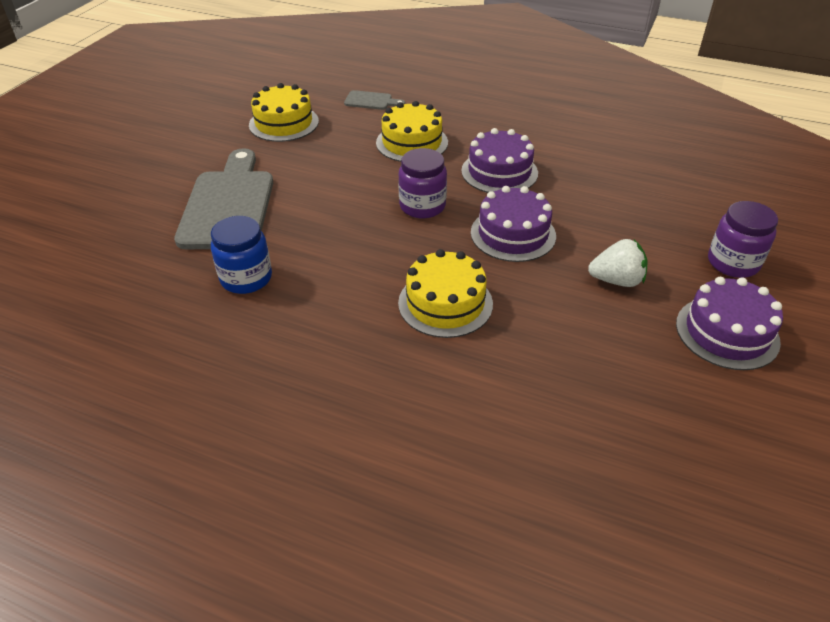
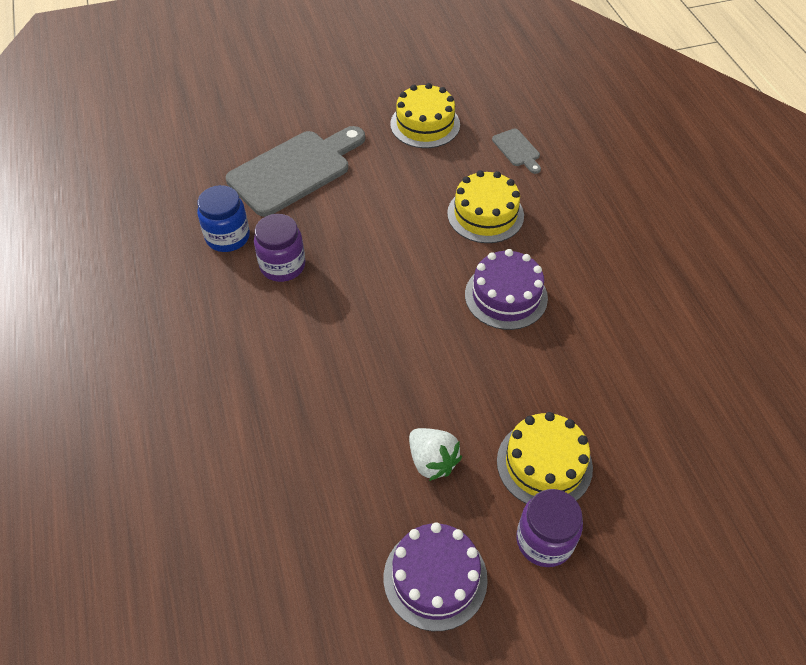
camera: 50 degrees right, 10 degrees up
purple jar [398,148,447,218] -> purple jar moved to [254,214,305,282]
yellow cake [398,249,493,338] -> yellow cake moved to [497,412,593,504]
purple cake [471,186,556,262] -> none

